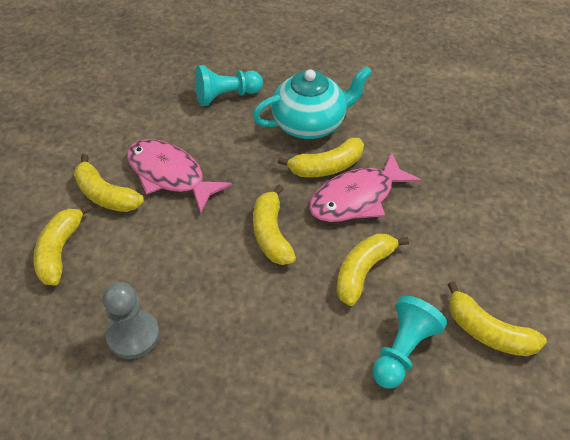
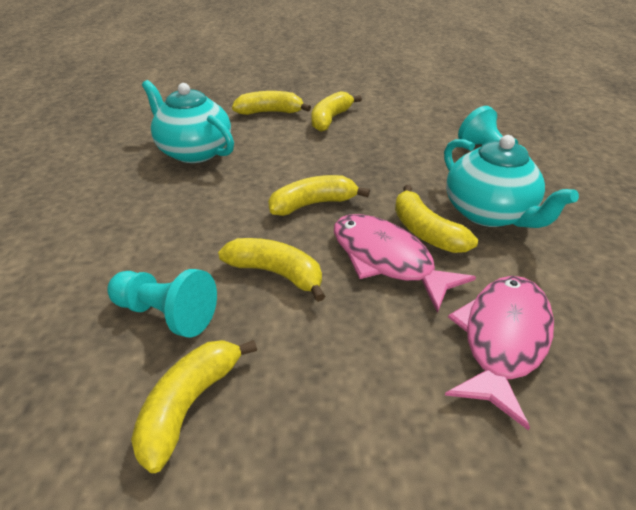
camera: 80 degrees right, 10 degrees down
grey pawn [103,282,160,359] -> turquoise teapot [142,80,234,163]
pink fish [127,139,232,214] -> pink fish moved to [445,276,554,430]

